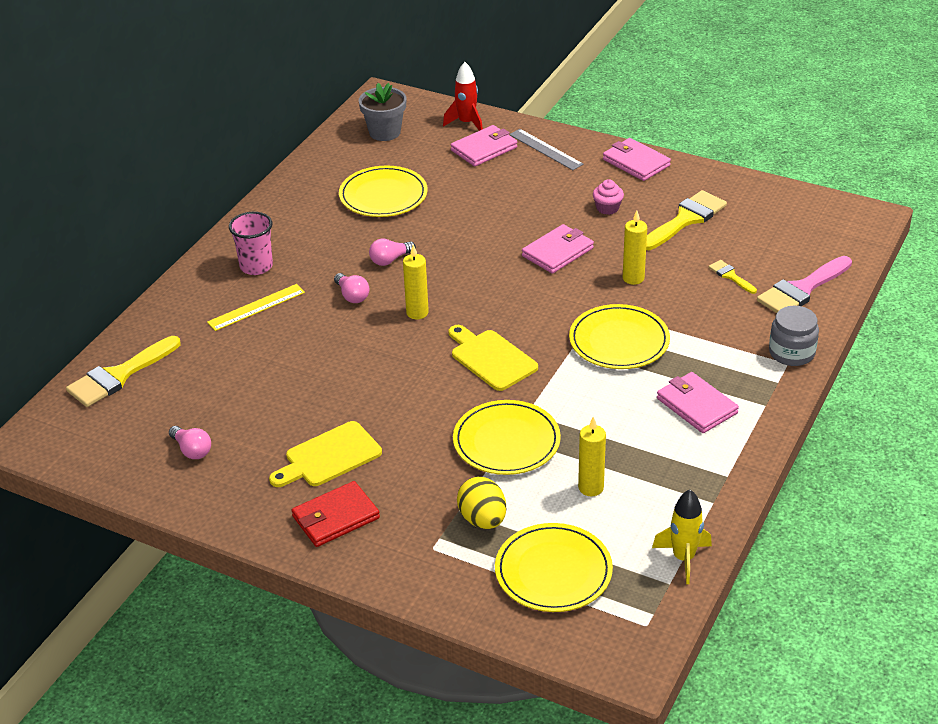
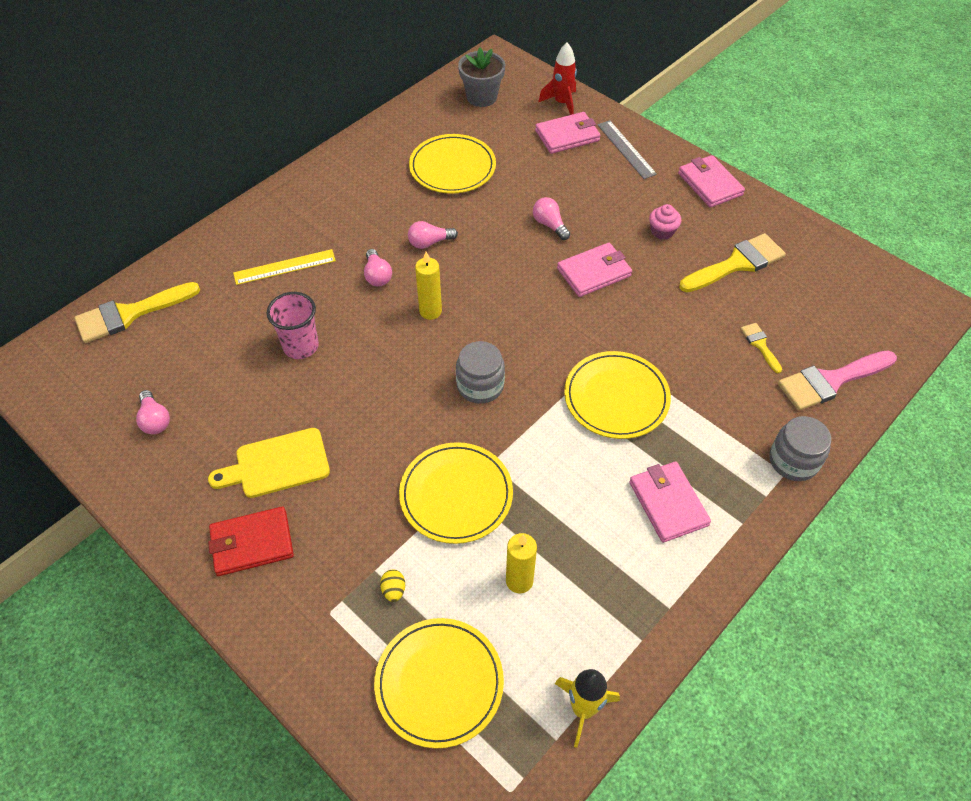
camera: 15 degrees right, 15 degrees up
pink cup [229,212,273,275] -> pink cup moved to [267,292,319,359]
yellow cutting board [448,325,538,391] -> grey jar [456,341,505,404]
yellow egg [457,477,506,529] -> yellow egg [380,570,405,602], size x0.50
yellow candle [623,211,647,285] -> none
none -> pink light bulb [533,197,570,240]

